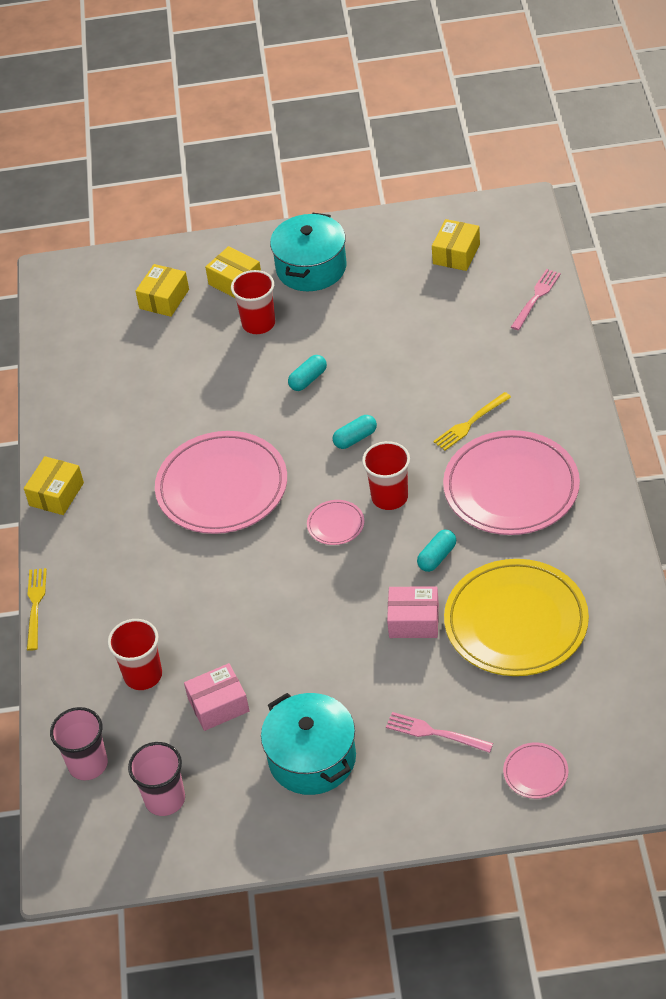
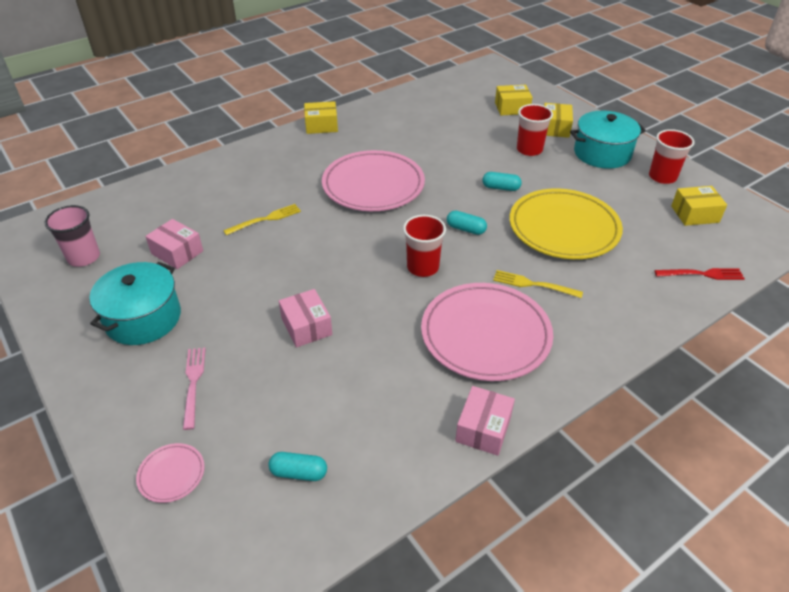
camera: 55 degrees right, 5 degrees down
yellow fork [27,568,47,651] -> yellow fork moved to [223,204,301,235]
pink cup [50,707,108,780] -> none
red cup [108,619,162,690] -> red cup moved to [649,129,695,184]
pink plate [307,500,364,545] -> none
turquoise capsule [417,530,456,572] -> turquoise capsule moved to [268,452,327,481]
yellow plate [444,559,589,676] -> yellow plate moved to [510,188,623,259]
pink fork [511,269,561,330] -> red fork [654,268,745,280]
none -> pink box [455,386,515,456]

